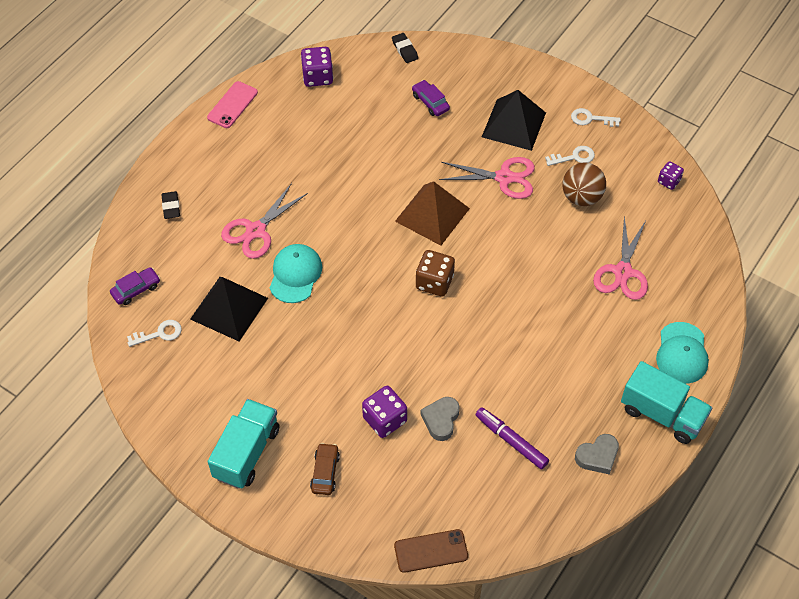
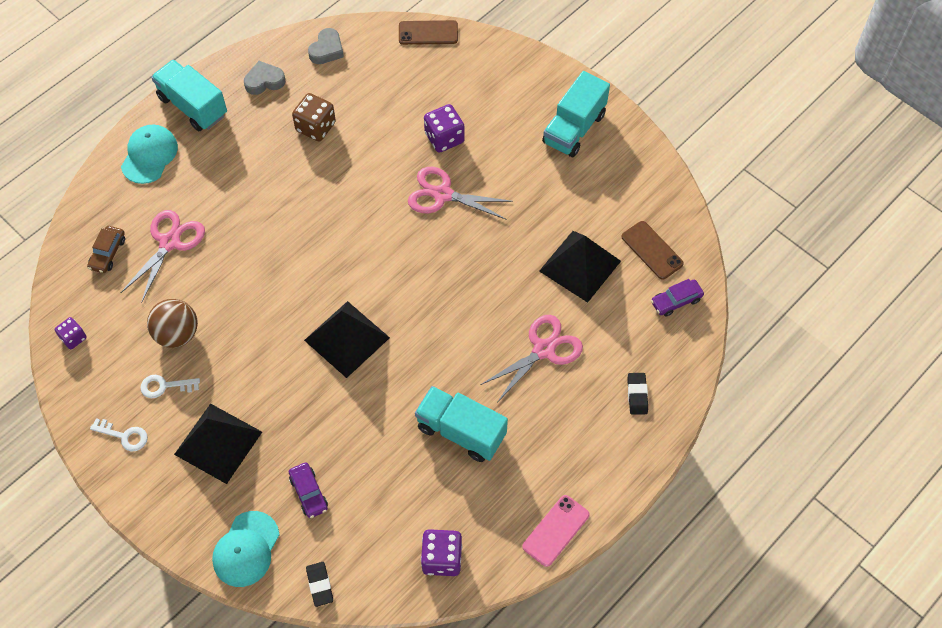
camera: 170 degrees left, 5 degrees up
white key [127,320,182,347] -> brown phone [621,221,684,280]
turquoise cap [270,244,322,303] -> turquoise cap moved to [212,511,279,587]
brown car [310,443,340,495] -> brown car moved to [87,226,125,273]
brown pyramid [395,181,470,246] -> black pyramid [304,301,390,378]
brown dice [416,250,455,297] -> brown dice moved to [292,93,336,141]
grey heart [421,397,460,441] -> grey heart moved to [308,28,344,64]
pink scissors [439,157,535,199] -> pink scissors moved to [408,167,513,220]
purple marker [475,407,549,469] -> none
none -> turquoise truck [415,386,508,462]

